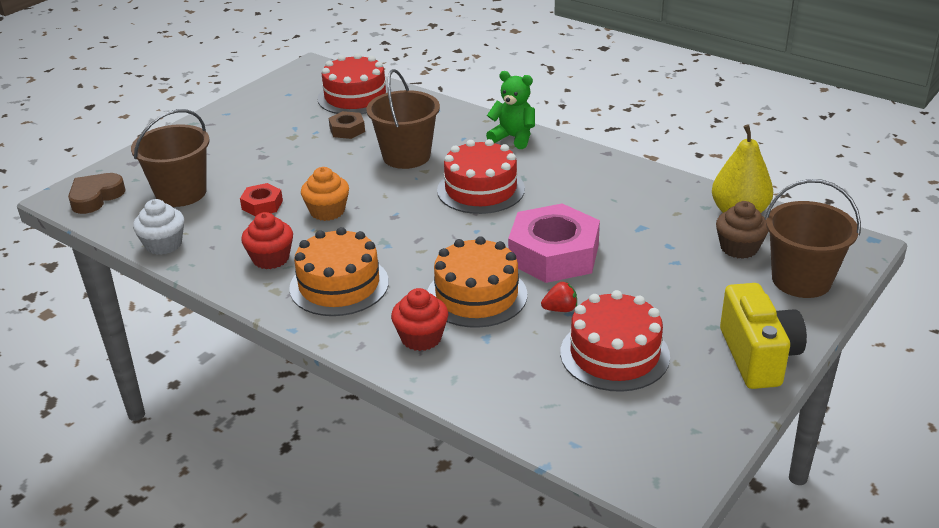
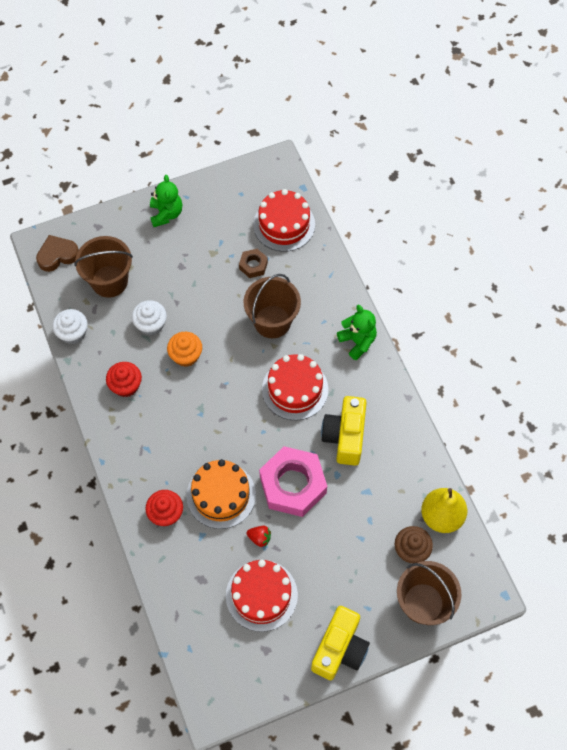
camera: 30 degrees right, 30 degrees up
red nut [240,183,283,216] -> white cupcake [132,300,167,335]
orange cake [289,227,389,316] -> none
none -> green teddy bear [150,175,182,227]
none -> yellow camera [321,396,367,466]

